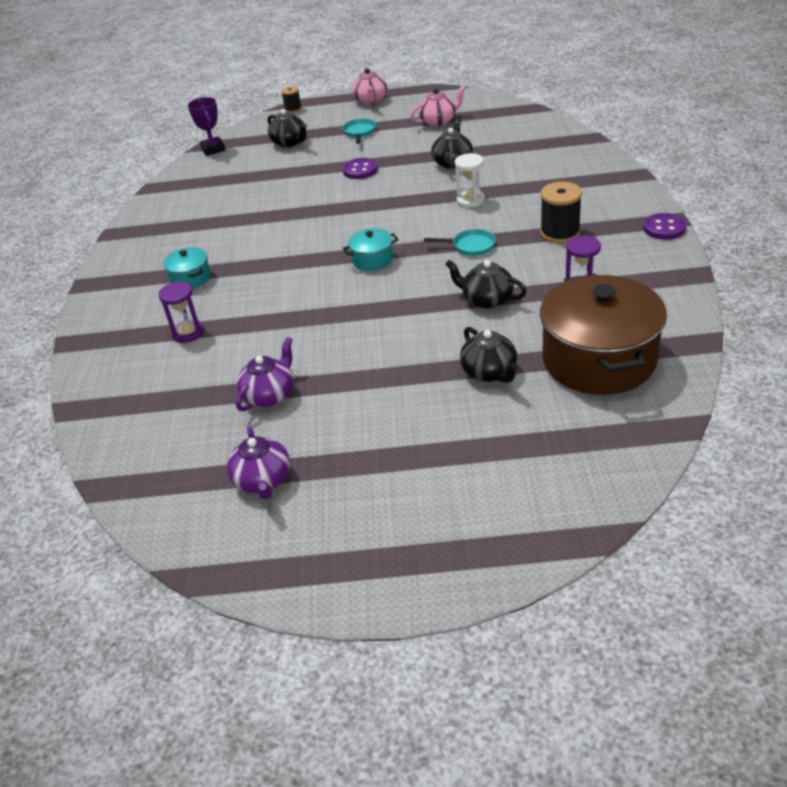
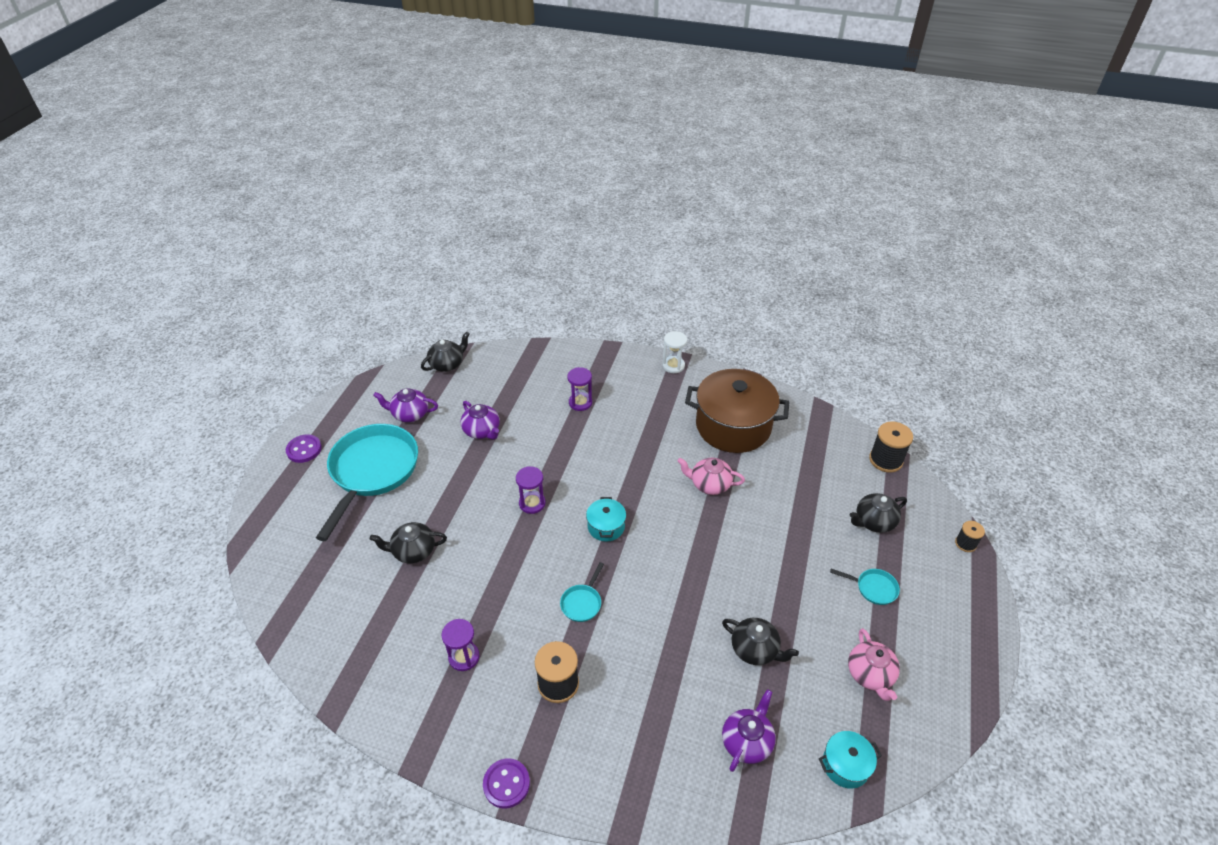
camera: 105 degrees right, 5 degrees up
turquoise pot [163,247,211,289] -> turquoise pot moved to [819,731,882,789]
purple trophy [188,97,225,156] -> black spool [869,422,913,473]
purple button [342,158,378,179] -> purple button moved to [286,434,322,463]
pink teapot [351,68,387,105] -> pink teapot moved to [678,458,745,495]
black teapot [446,260,527,309] -> black teapot moved to [421,331,470,372]
white hourglass [455,153,485,208] -> white hourglass moved to [662,331,687,373]
brown pot [540,274,667,395] -> brown pot moved to [685,369,789,453]
none -> turquoise pan [316,424,418,541]
none -> purple hourglass [516,466,545,514]
none -> purple teapot [722,689,776,772]

